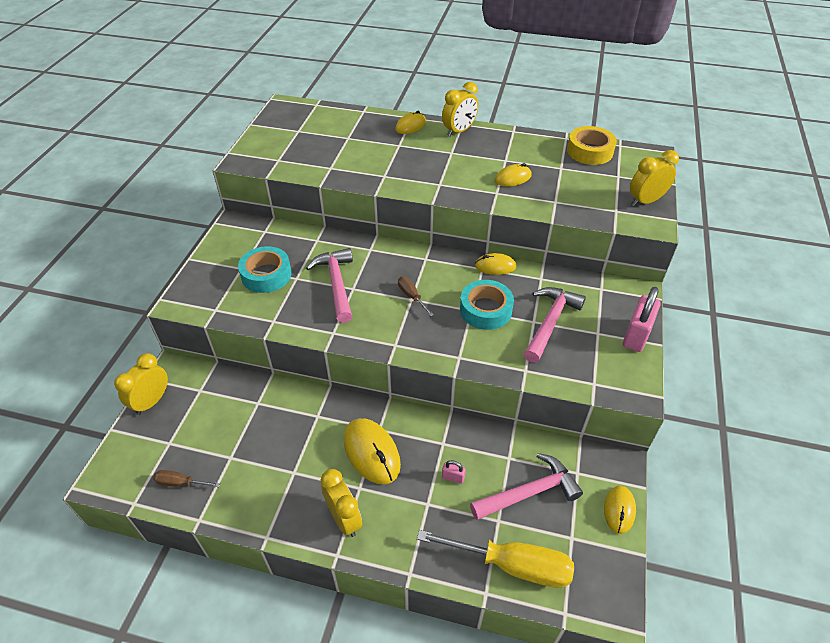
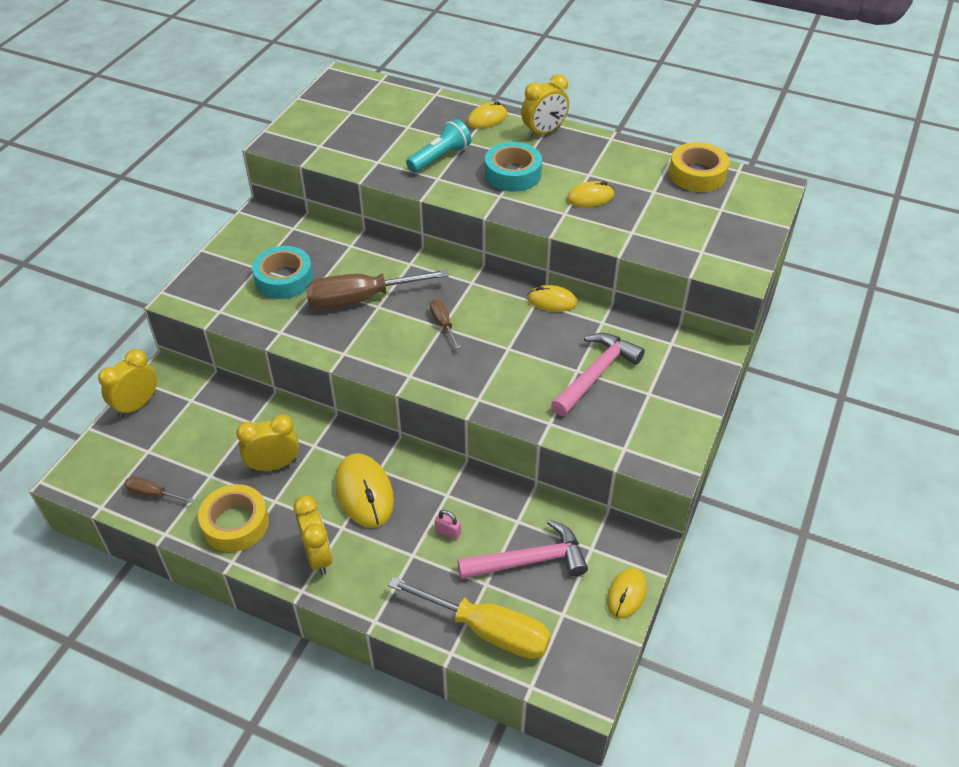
camera: 10 degrees right, 0 degrees up
pink hammer [306,248,353,323] -> brown screwdriver [306,269,449,309]
turquoise tape [460,280,514,330] -> turquoise tape moved to [485,142,542,192]
pink padlock [623,287,660,352] -> none
yellow clock [630,150,679,206] -> yellow clock moved to [236,414,299,471]
none -> yellow tape [198,484,269,552]
none -> turquoise flashlight [406,119,471,173]

